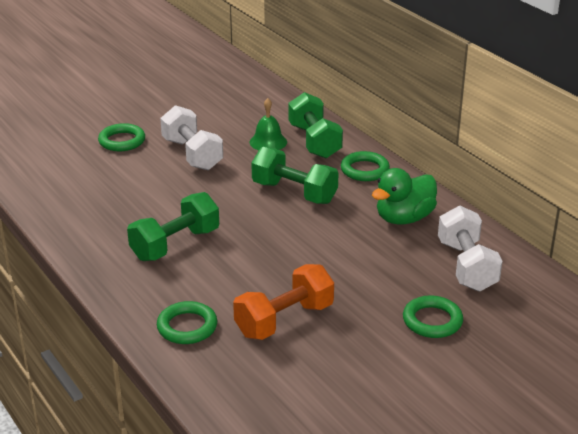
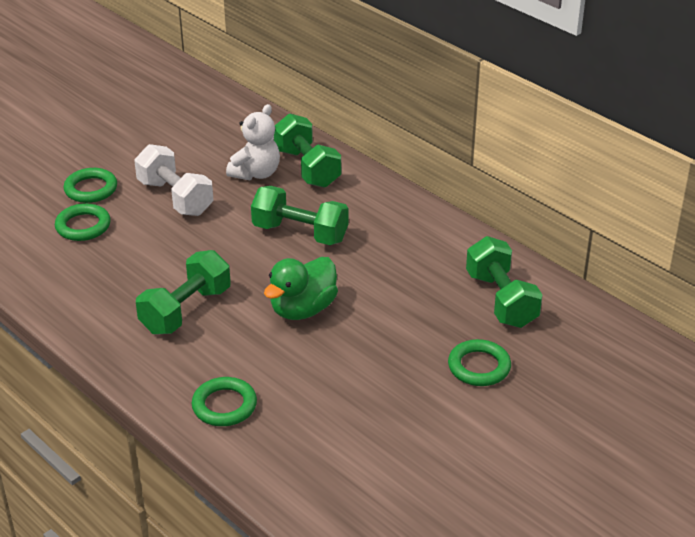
camera: 10 degrees left, 5 degrees up
orange dumbbell [233,264,334,340] -> none
green bell [250,98,287,150] -> white teddy bear [226,104,280,181]
green ring [341,151,390,181] -> green ring moved to [55,203,111,241]
green duck [372,168,437,225] -> green duck moved to [264,257,338,320]
white dumbbell [438,206,503,292] -> green dumbbell [466,236,543,328]

